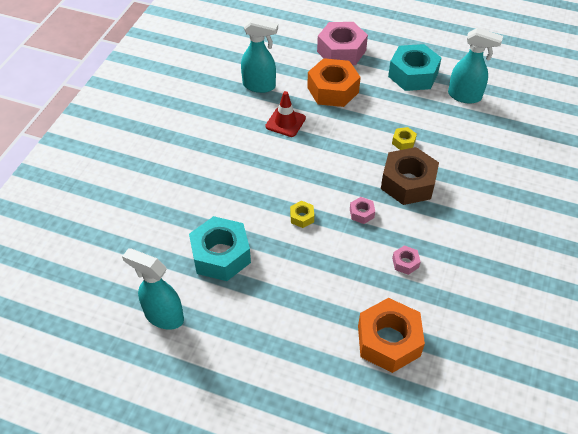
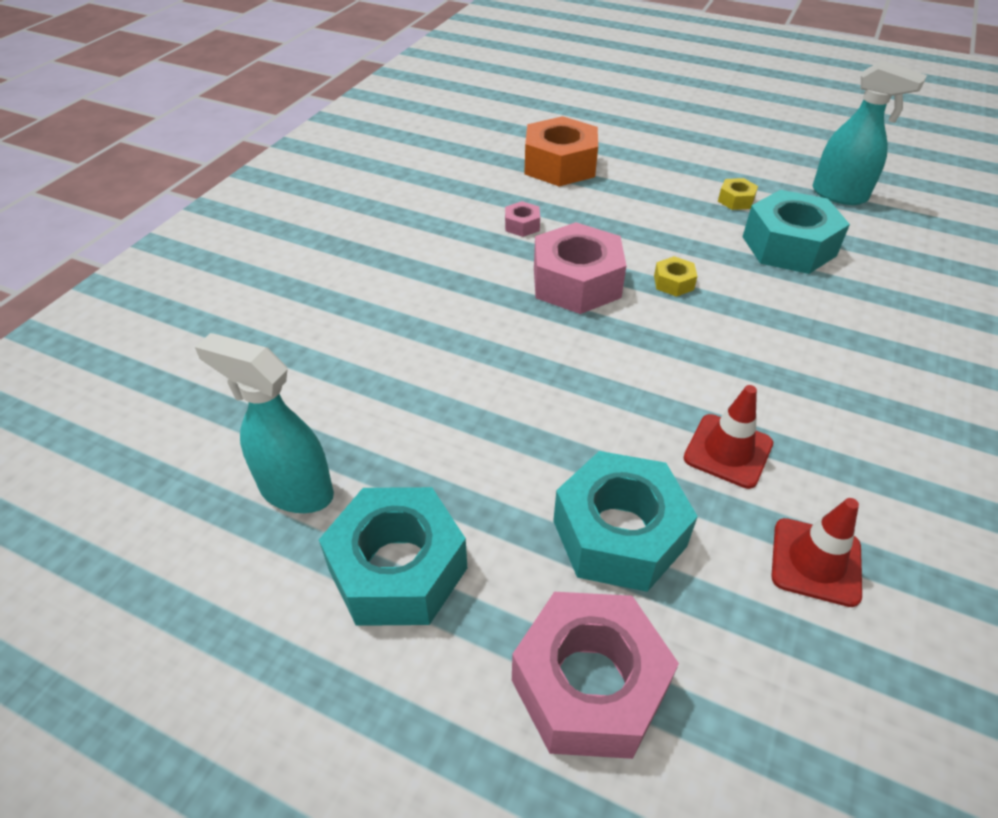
camera: 175 degrees left, 5 degrees down
turquoise spray bottle [241,18,278,93] -> red traffic cone [771,498,862,607]
orange nut [307,58,361,107] -> turquoise nut [553,451,698,592]
pink nut [350,197,375,224] -> pink nut [534,222,626,314], size x2.26
brown nut [381,147,439,205] -> none
yellow nut [392,127,417,150] -> yellow nut moved to [718,178,758,210]

